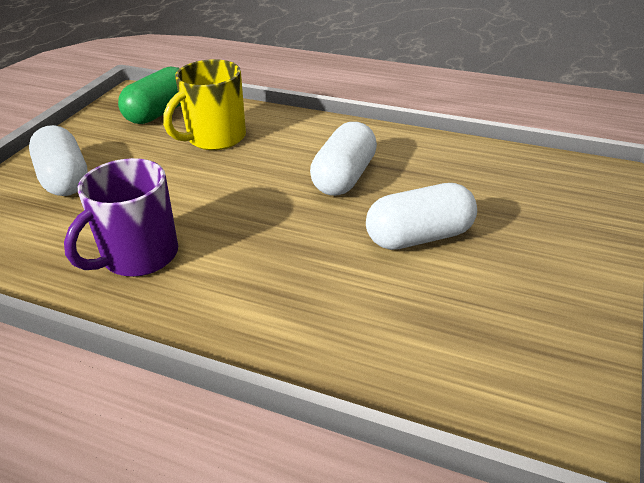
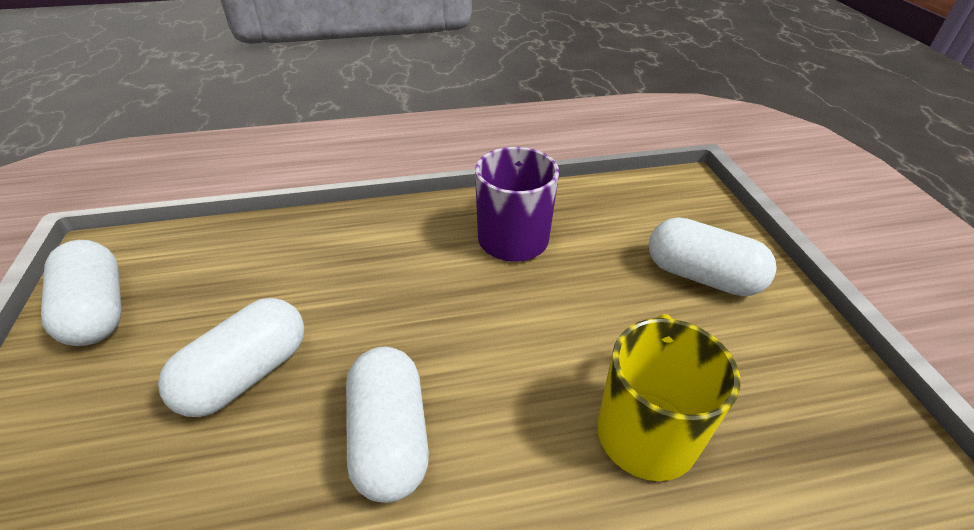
camera: 145 degrees right, 5 degrees up
green capsule [118,67,181,124] -> none
none -> white capsule [41,240,122,346]

